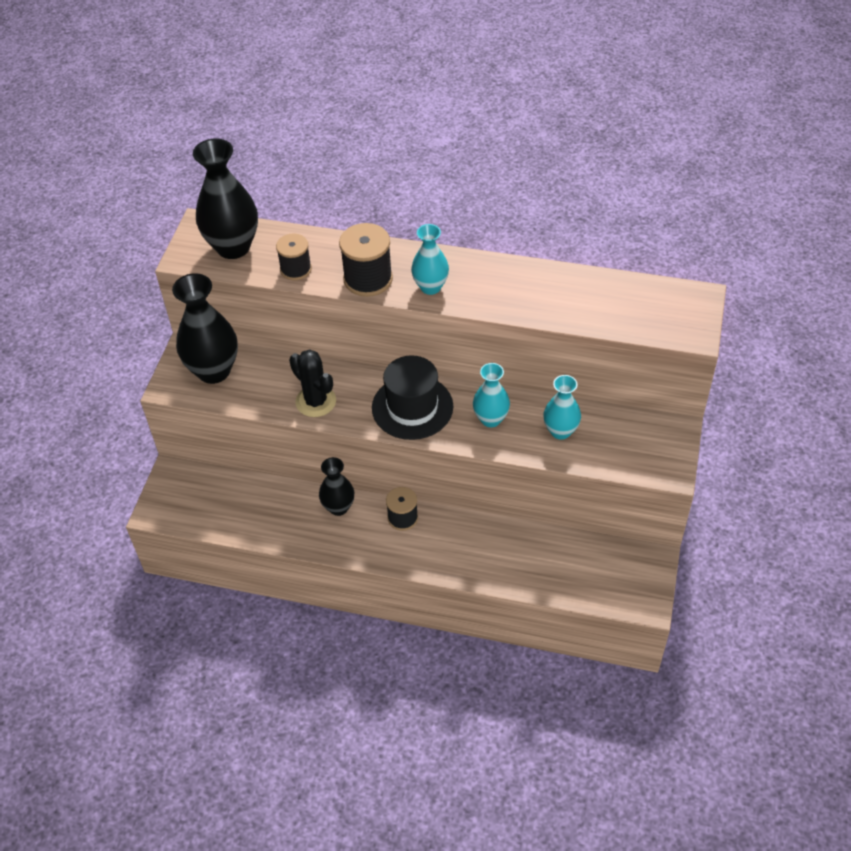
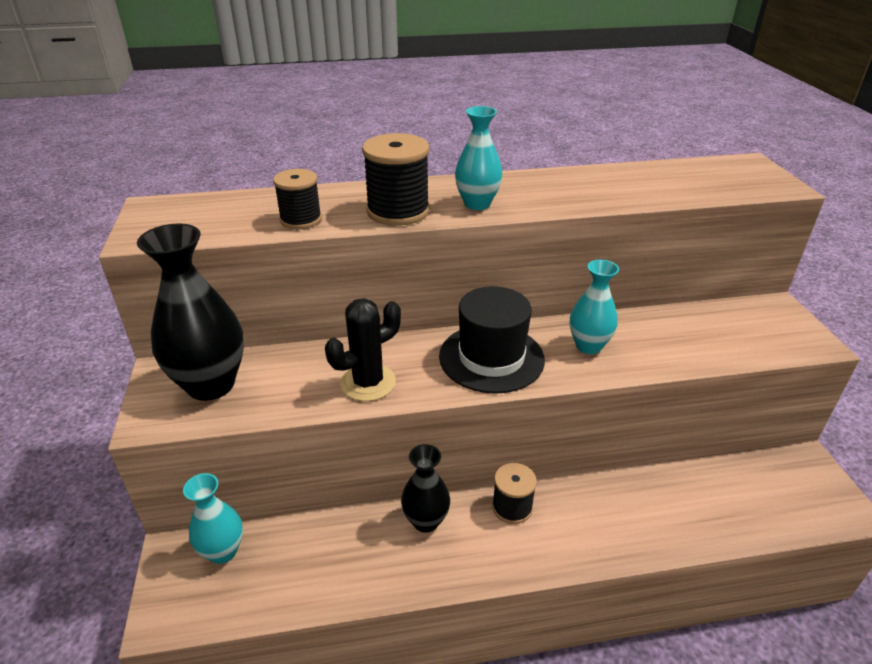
camera: 25 degrees left, 15 degrees down
black vase [193,139,258,259] -> none
black cactus [289,349,336,417] -> black cactus turned 60 degrees counterclockwise [325,298,401,401]
turquoise vase [544,375,581,440] -> turquoise vase moved to [183,473,243,564]

